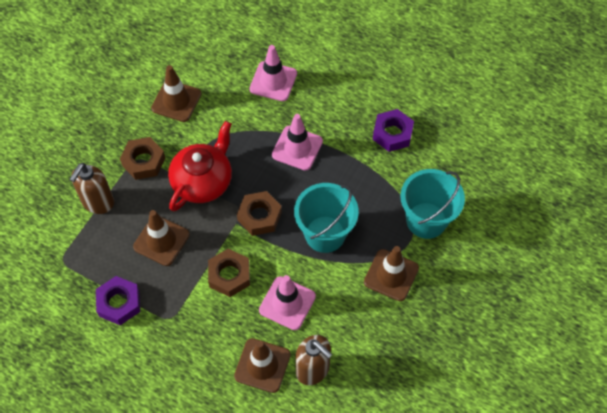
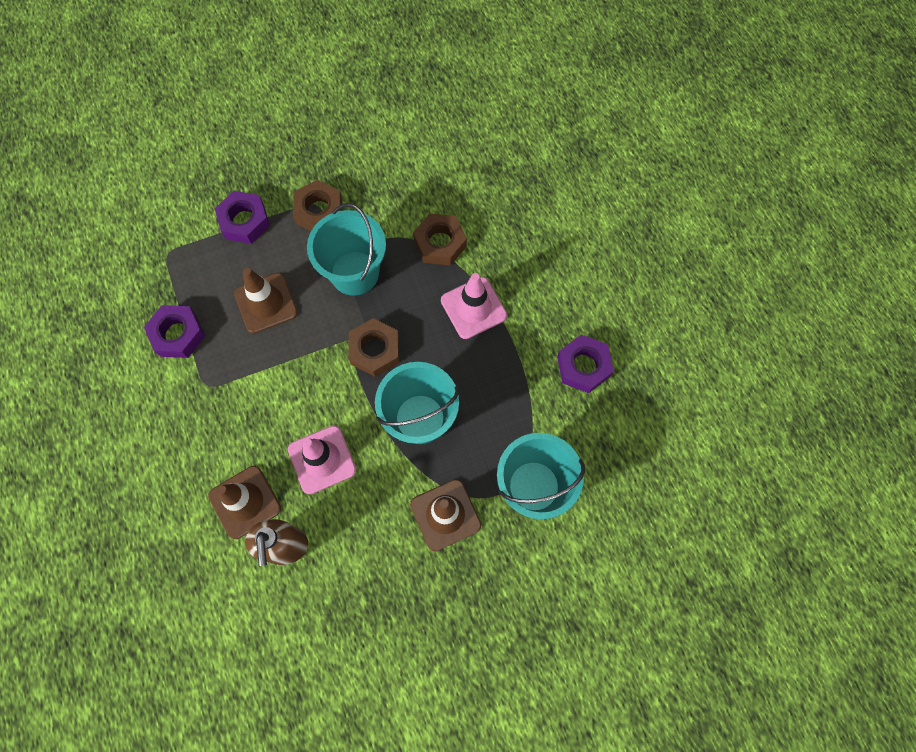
camera: 40 degrees right, 10 degrees up
brown soap dispenser [70,163,114,214] -> purple nut [214,191,270,244]
brown traffic cone [151,65,201,122] -> none
red teapot [168,121,232,212] -> turquoise bucket [307,203,386,296]
brown nut [208,249,250,297] -> brown nut moved to [413,213,467,266]
pink traffic cone [250,45,297,101] -> none

